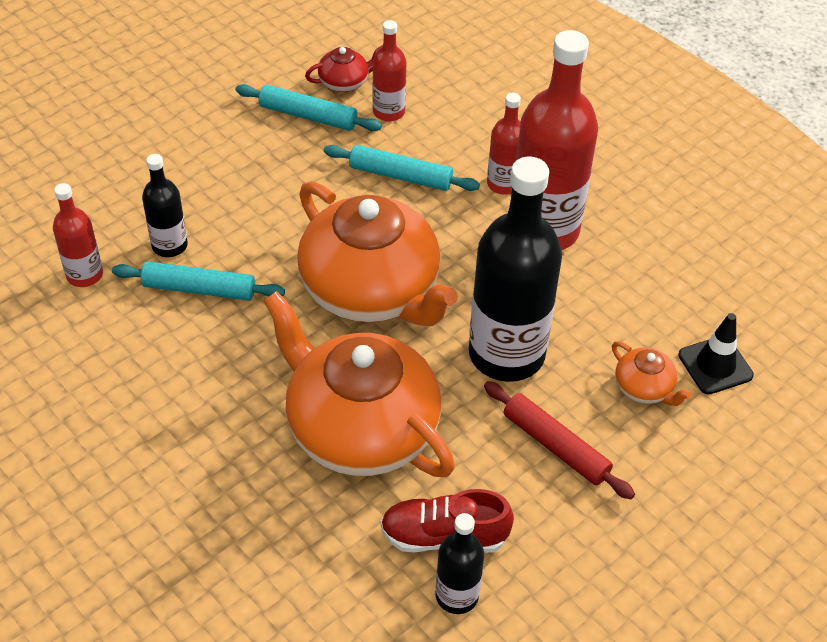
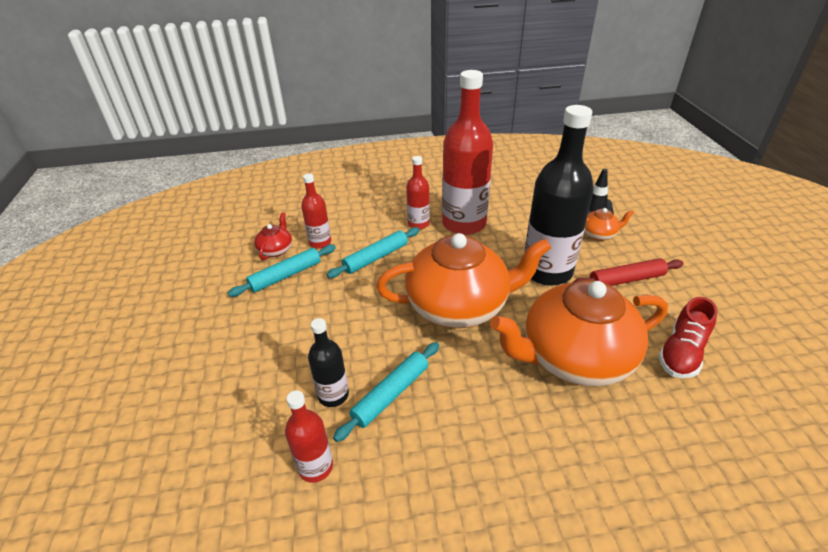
camera: 55 degrees left, 10 degrees down
black bottle [436,513,484,614] -> none

